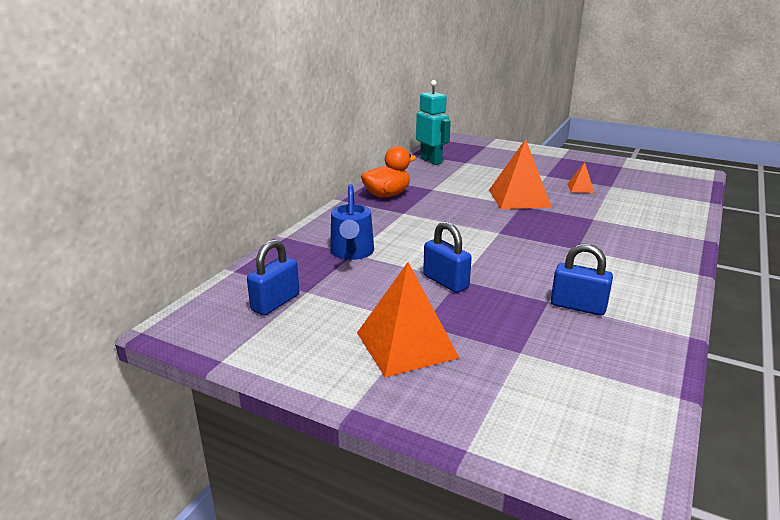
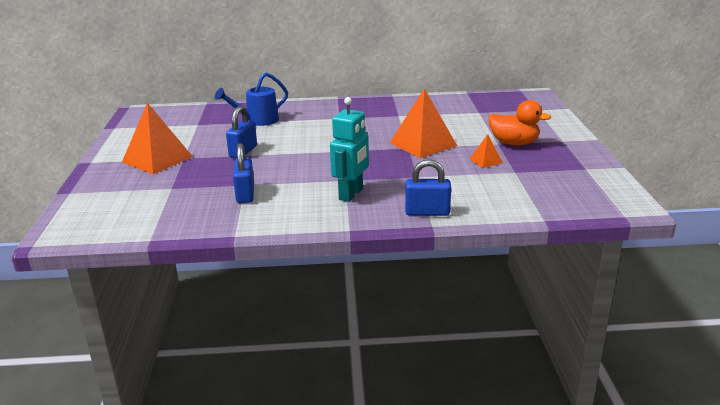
camera: 60 degrees right, 0 degrees up
blue padlock [247,239,299,316] -> blue padlock moved to [405,159,451,216]
orange duck [361,146,416,198] -> orange duck moved to [488,100,551,145]
turquoise robot [416,80,451,165] -> turquoise robot moved to [330,97,369,202]

